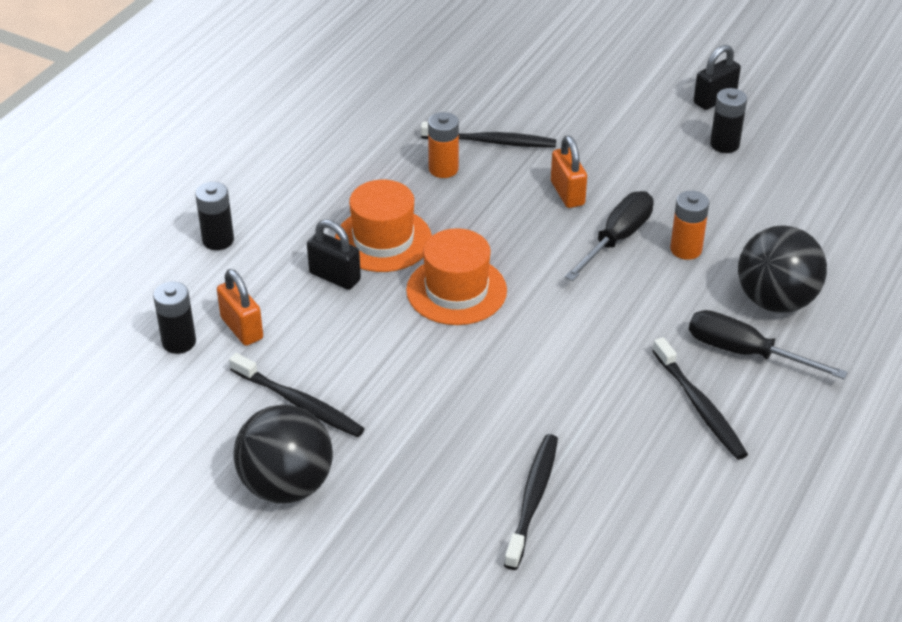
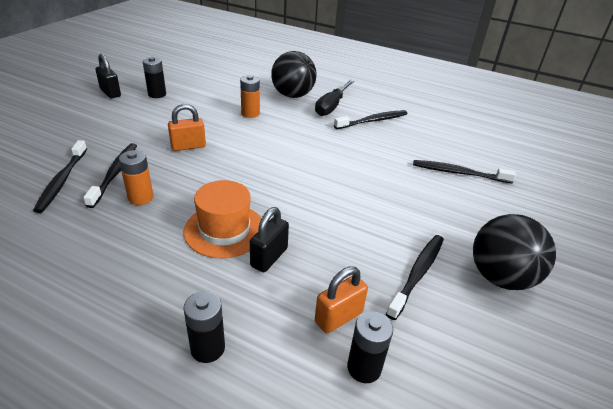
camera: 95 degrees left, 5 degrees down
orange hat [406,228,507,325] -> none
black screwdriver [565,191,654,281] -> none
none -> black toothbrush [33,140,87,213]

